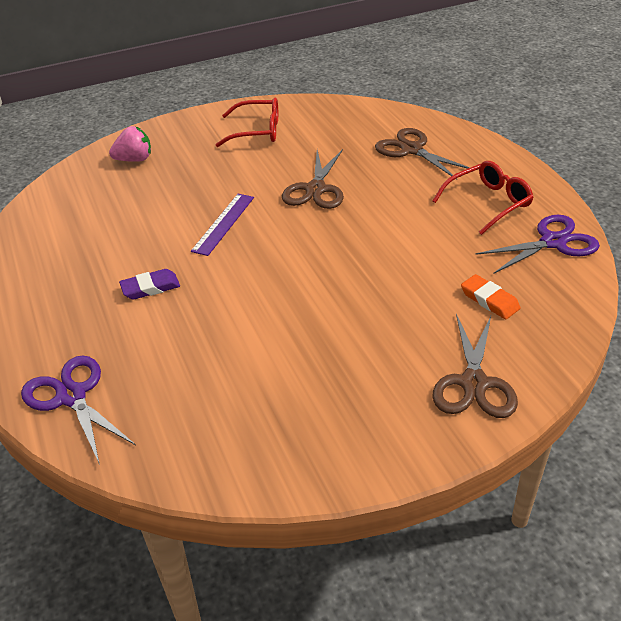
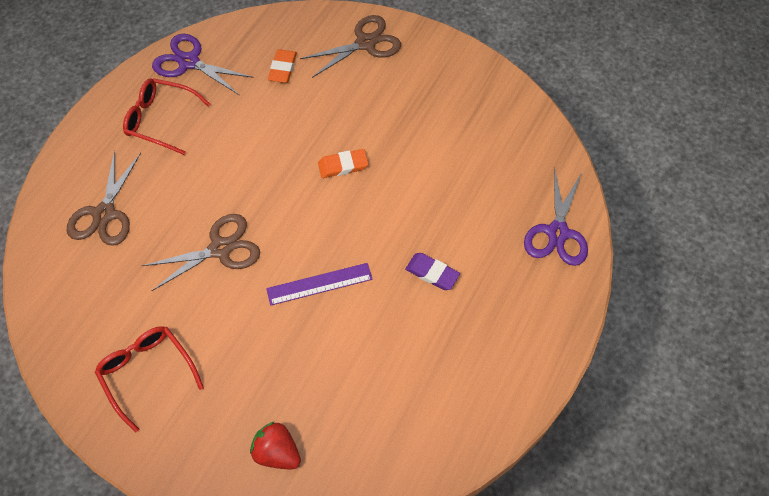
camera: 130 degrees left, 20 degrees up
pink strawberry [109,126,151,162] -> red strawberry [250,421,301,469]
none -> orange eraser [318,149,368,178]

